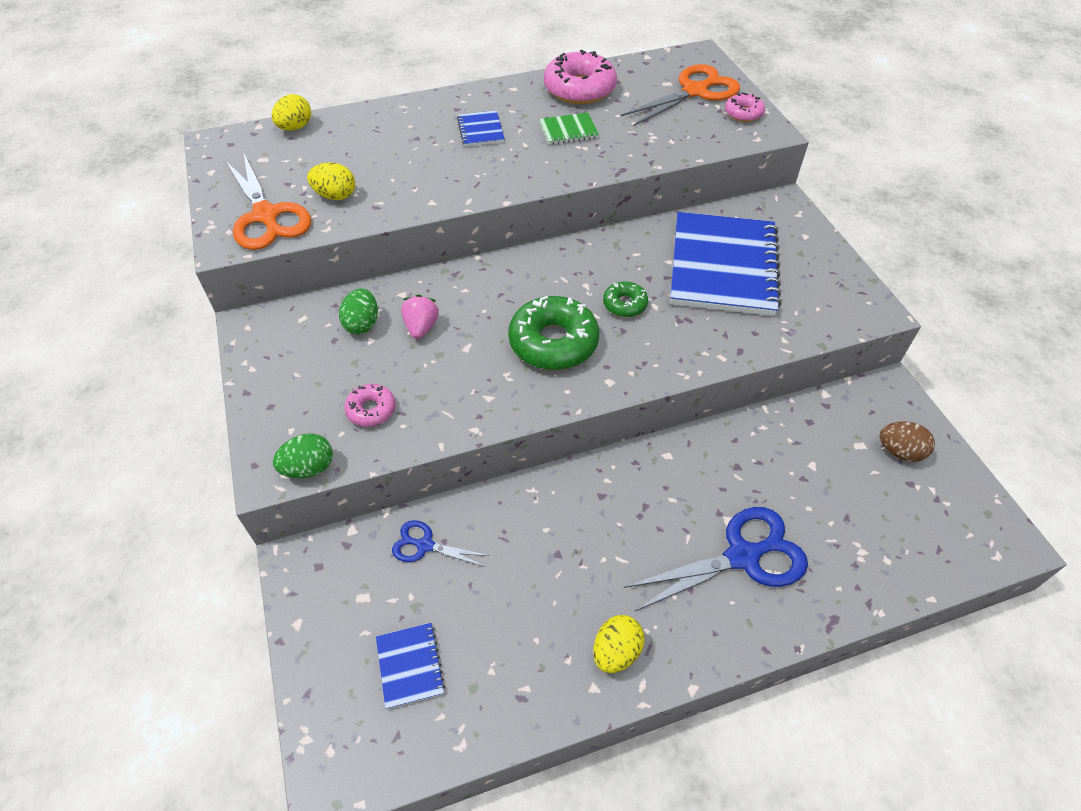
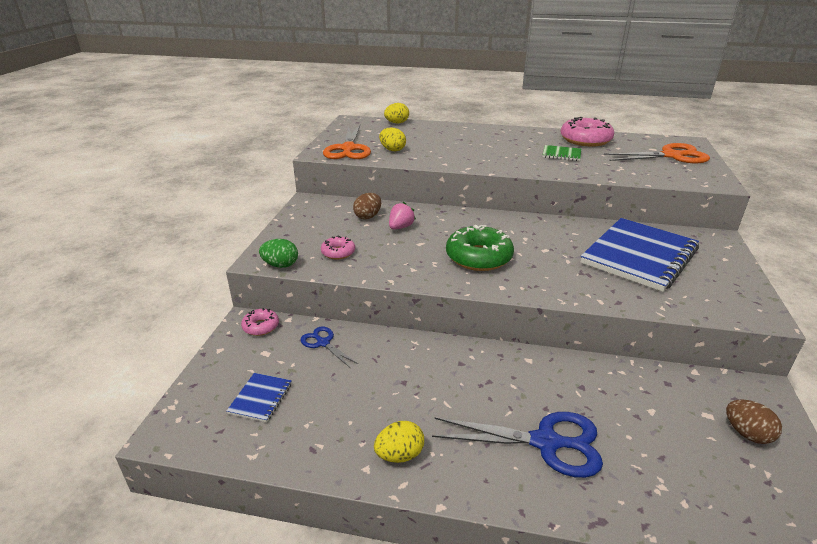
camera: 30 degrees right, 20 degrees down
green egg [339,288,378,334] -> brown egg [353,193,381,219]
blue notebook [457,110,505,147] -> none
green donut [603,281,648,317] -> none
pink donut [725,92,765,122] -> pink donut moved to [241,308,279,336]

